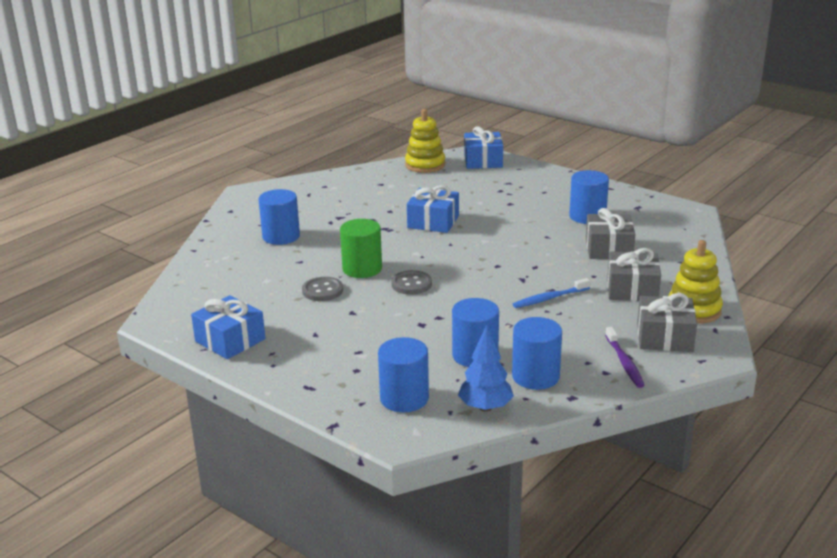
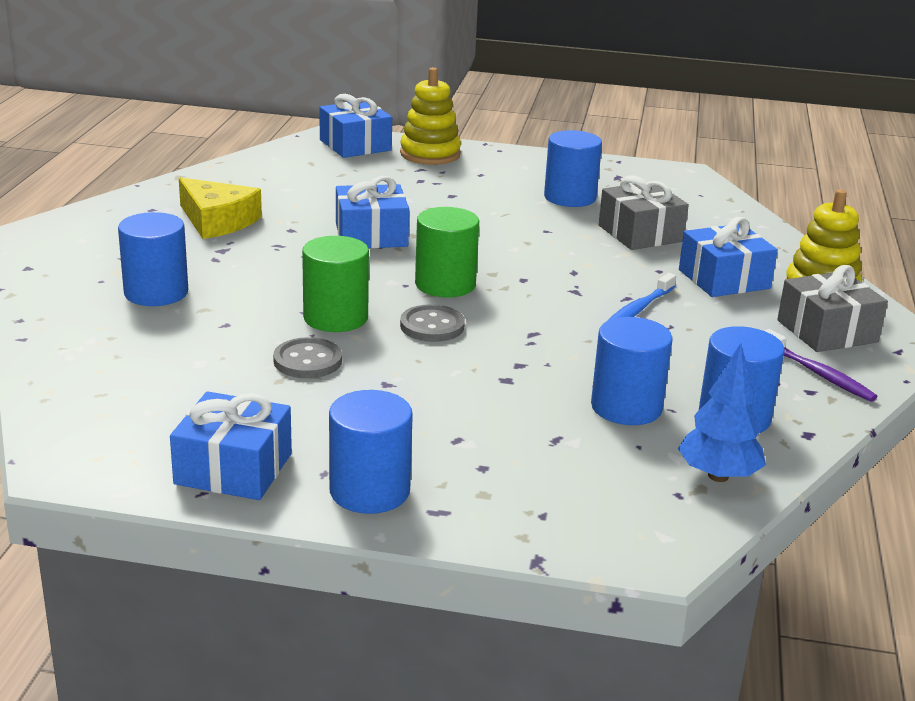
camera: 30 degrees left, 0 degrees up
blue cylinder [378,337,429,412] -> blue cylinder moved to [329,390,413,514]
yellow stacking toy [405,109,445,173] -> yellow stacking toy moved to [400,67,461,165]
grey gift [607,248,661,301] -> blue gift [679,217,778,297]
none -> yellow cheese [179,177,262,239]
none -> green cylinder [415,207,479,298]

